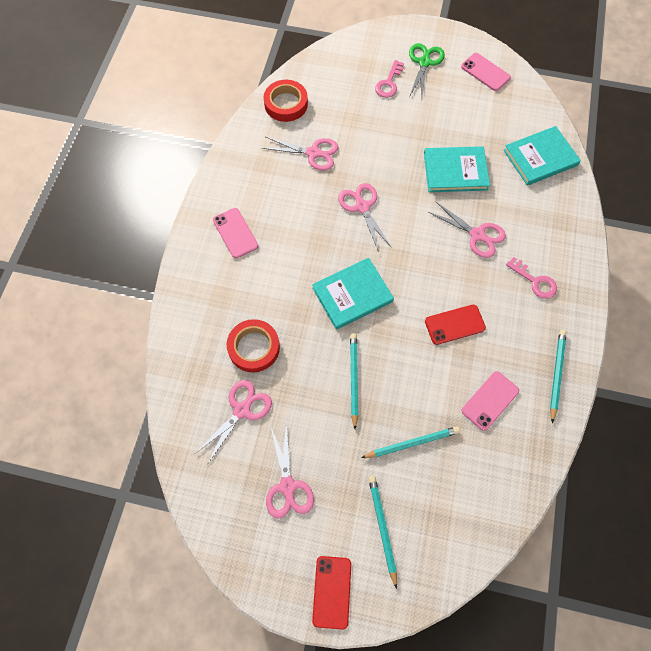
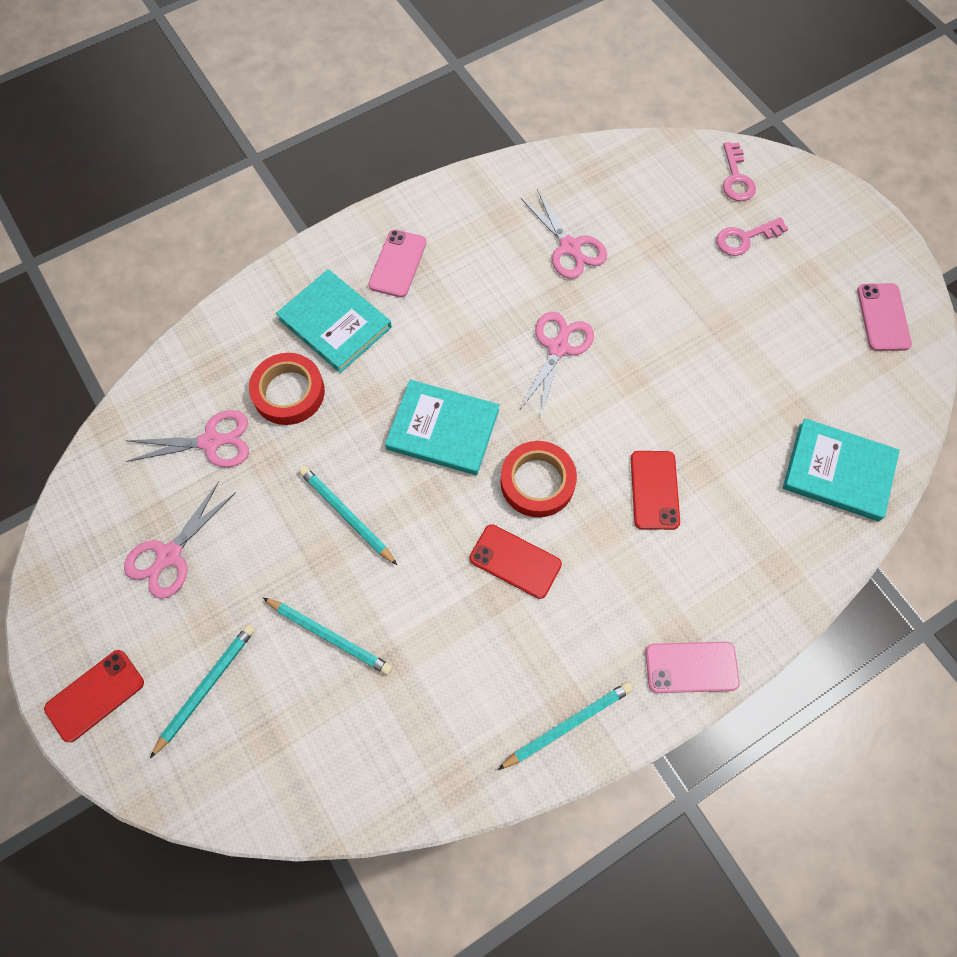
camera: 45 degrees right, 0 degrees up
red tape [263,80,308,122] -> red tape moved to [500,441,577,517]
turquoise pencil [350,333,358,429] -> turquoise pencil turned 90 degrees counterclockwise [299,466,397,565]
green scissors [409,43,445,97] -> none
turquoise book [424,146,490,192] -> turquoise book moved to [276,269,392,373]
pink scissors [428,201,506,258] -> red phone [631,451,680,530]
pink phone [462,371,519,431] -> pink phone moved to [645,642,740,693]
pink key [506,257,557,299] -> pink key moved to [723,142,756,201]

